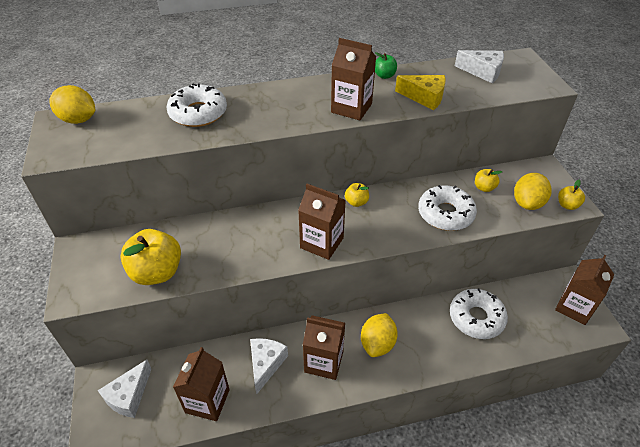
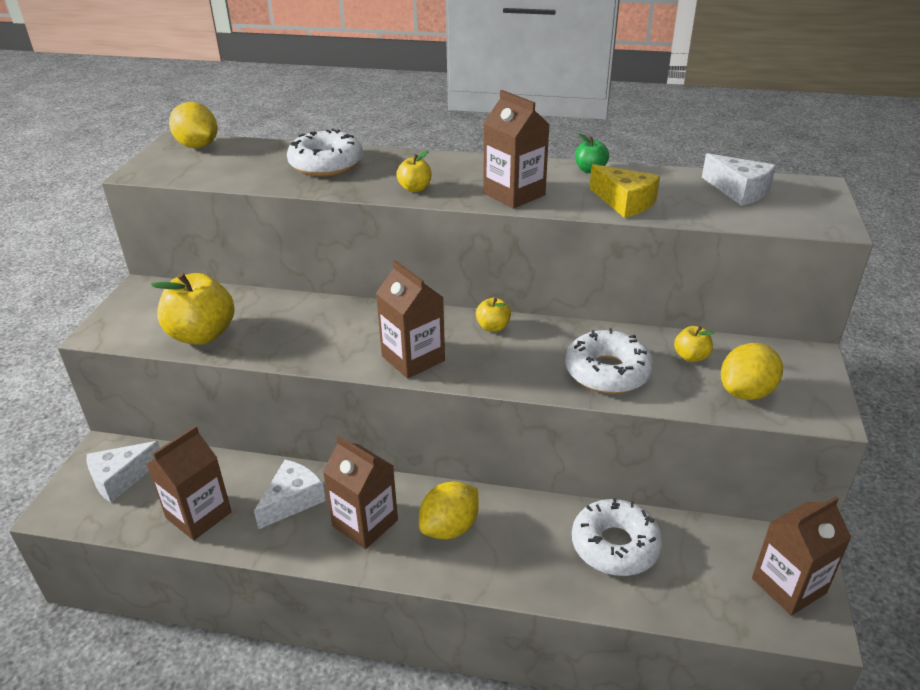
camera: 25 degrees right, 10 degrees down
yellow apple [558,180,585,210] -> yellow apple moved to [396,150,431,192]

